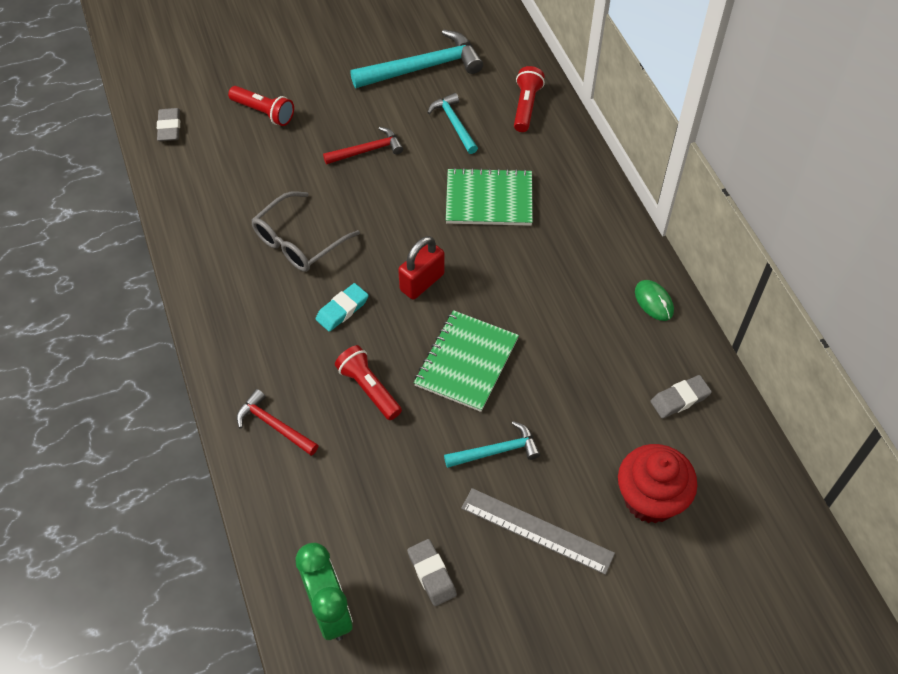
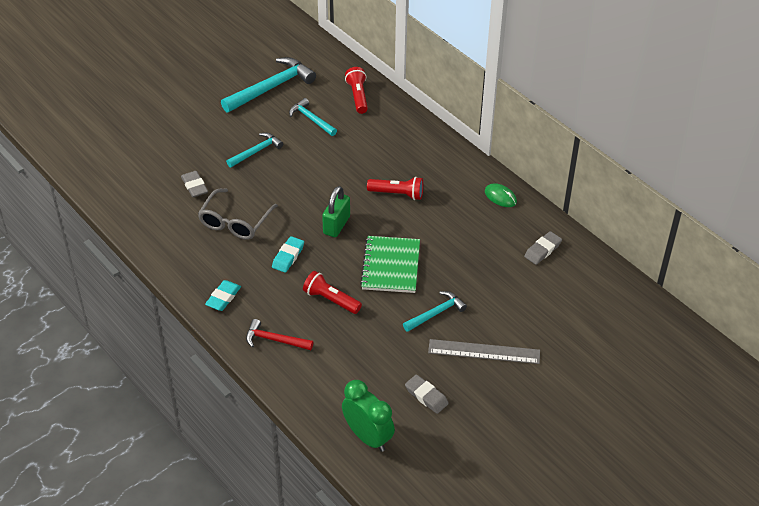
camera: 20 degrees left, 10 degrees down
grey eraser [157,108,180,141] -> grey eraser moved to [181,171,208,197]
red flashlight [228,86,294,126] -> red flashlight moved to [367,177,423,200]
red hammer [323,127,403,165] -> turquoise hammer [226,133,283,167]
red padlock [398,236,445,300] -> green padlock [322,186,350,237]
green notebook [446,168,533,226] -> none
red cupcake [618,444,698,524] -> none
none -> turquoise eraser [205,280,241,311]

